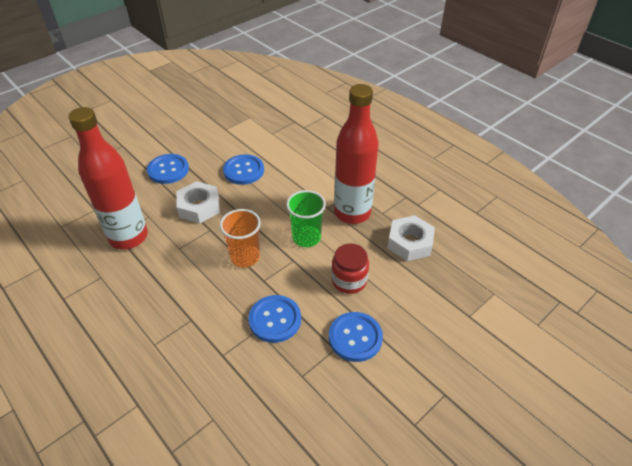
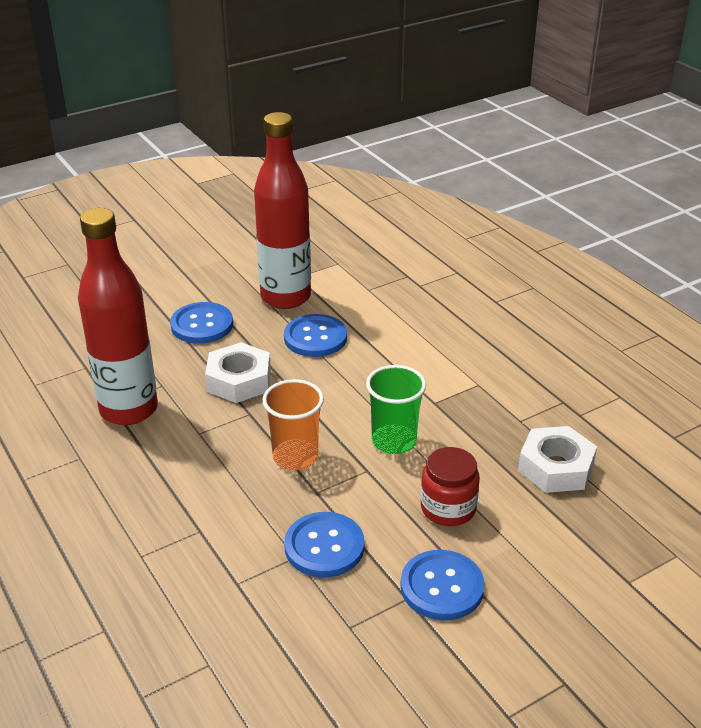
camera: 10 degrees right, 10 degrees down
red bottle [334,84,379,224] -> red bottle moved to [254,112,311,309]

